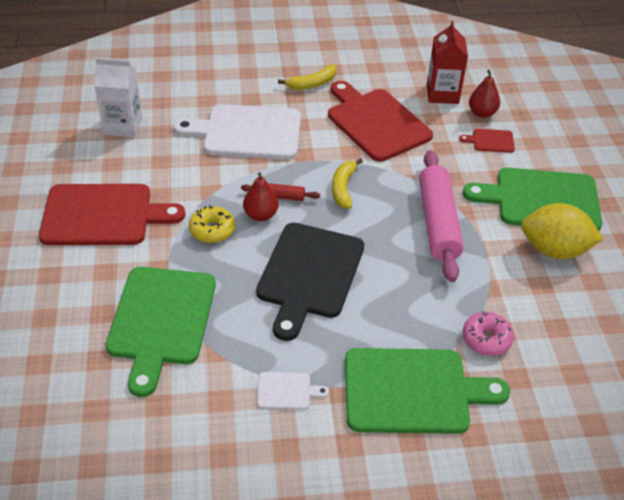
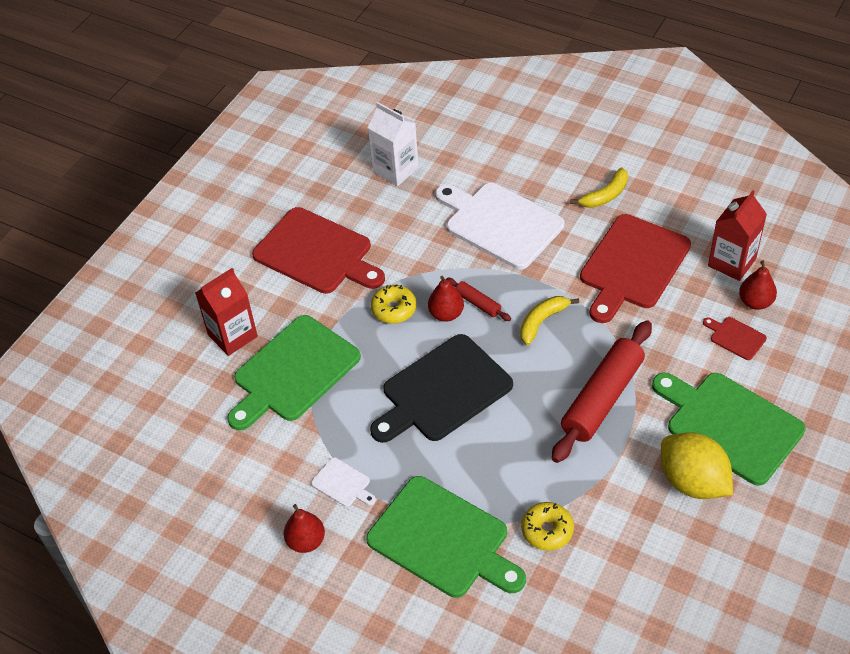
camera: 40 degrees right, 5 degrees up
yellow banana [278,64,337,90] -> yellow banana turned 45 degrees counterclockwise [570,167,628,208]
red cutting board [328,81,433,162] -> red cutting board turned 150 degrees counterclockwise [580,214,691,323]
pink rolling pin [419,150,464,282] -> red rolling pin [552,320,652,463]
pink donut [463,311,514,356] -> yellow donut [521,502,574,551]
none -> red carton [195,268,258,356]
none -> red pear [284,504,325,553]

